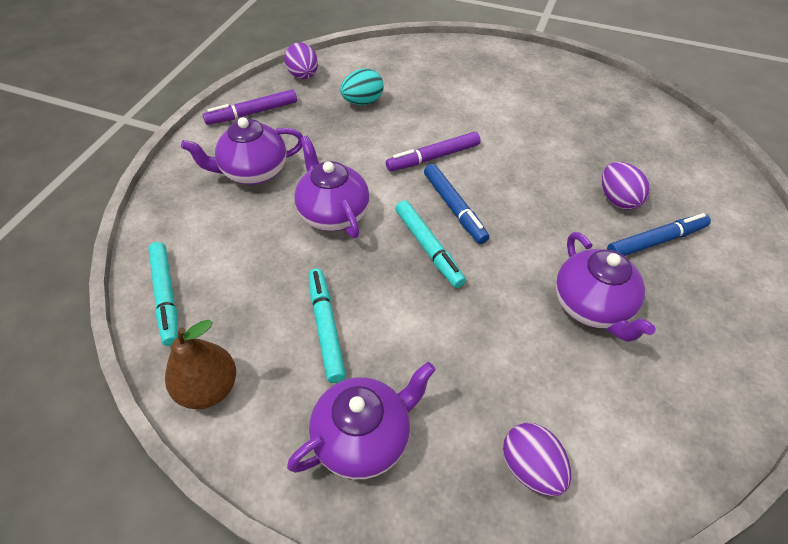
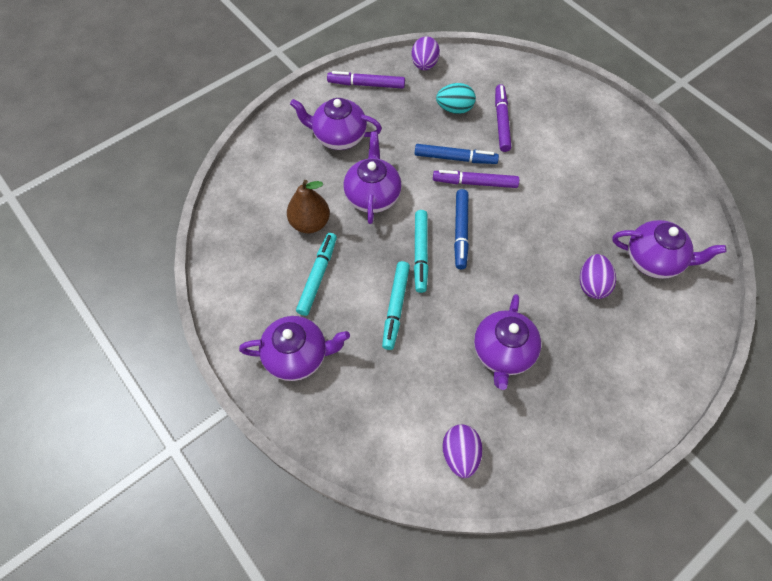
camera: 30 degrees right, 10 degrees up
turquoise marker [148,242,178,346] -> turquoise marker moved to [382,261,410,350]
brown pear [165,320,236,409] -> brown pear moved to [287,180,330,233]
purple egg [503,423,571,496] -> purple egg moved to [442,424,483,478]
blue marker [607,213,711,256] -> blue marker moved to [415,144,499,164]
none -> purple marker [495,84,511,152]
none -> purple teapot [612,220,726,279]

